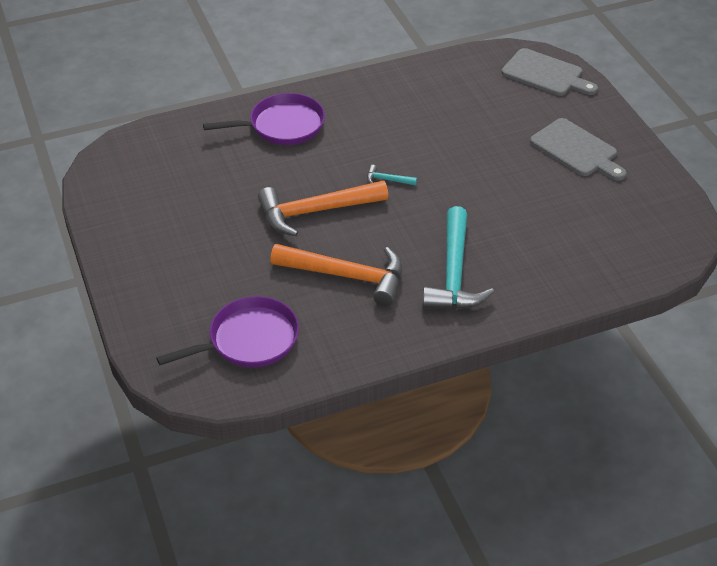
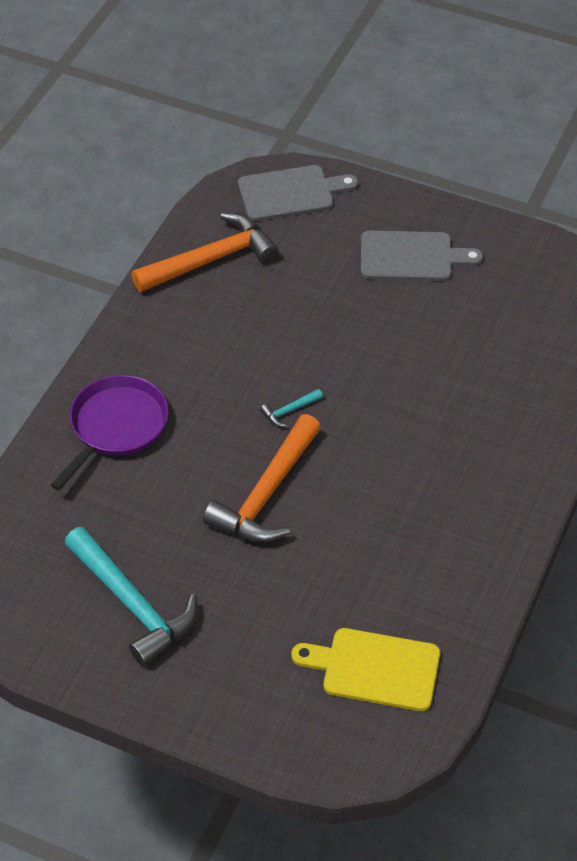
camera: 45 degrees left, 5 degrees up
purple pan [156,296,299,368] -> yellow cutting board [291,628,440,711]
orange hammer [270,244,403,306] -> orange hammer moved to [131,213,279,292]
turquoise hammer [422,206,494,309] -> turquoise hammer moved to [64,527,197,666]

